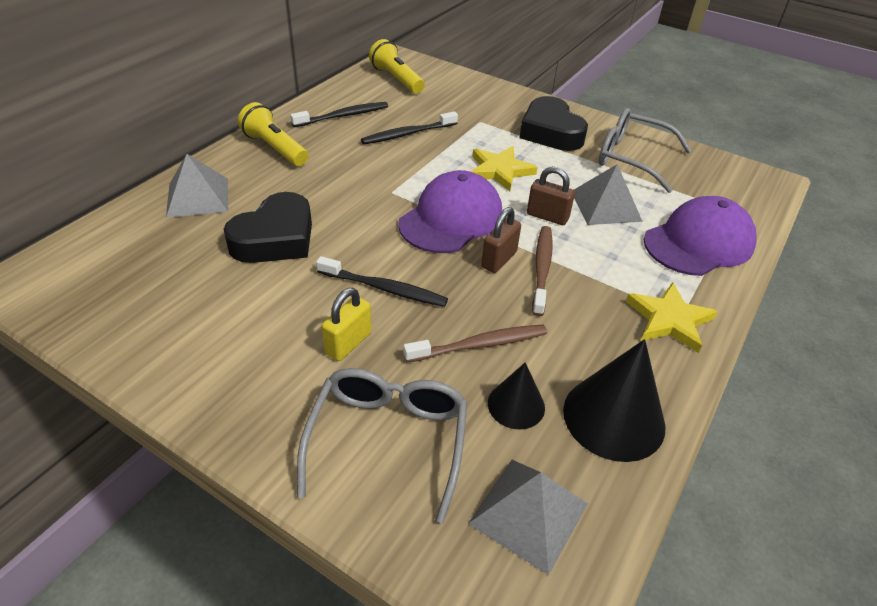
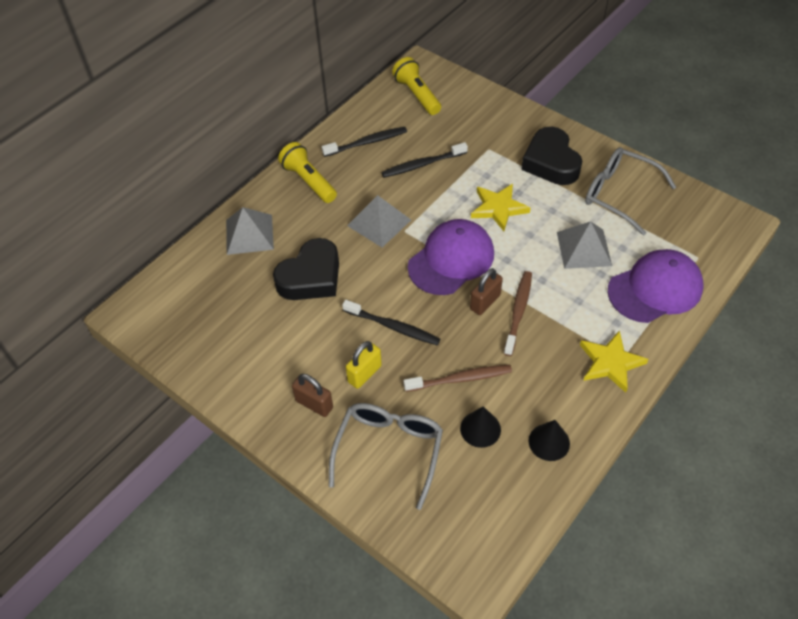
camera: 10 degrees right, 10 degrees up
grey pyramid [468,460,588,575] -> grey pyramid moved to [347,195,411,247]
brown padlock [527,167,575,225] -> brown padlock moved to [292,374,333,417]
black cone [563,339,666,462] -> black cone [528,420,570,461], size x0.57

